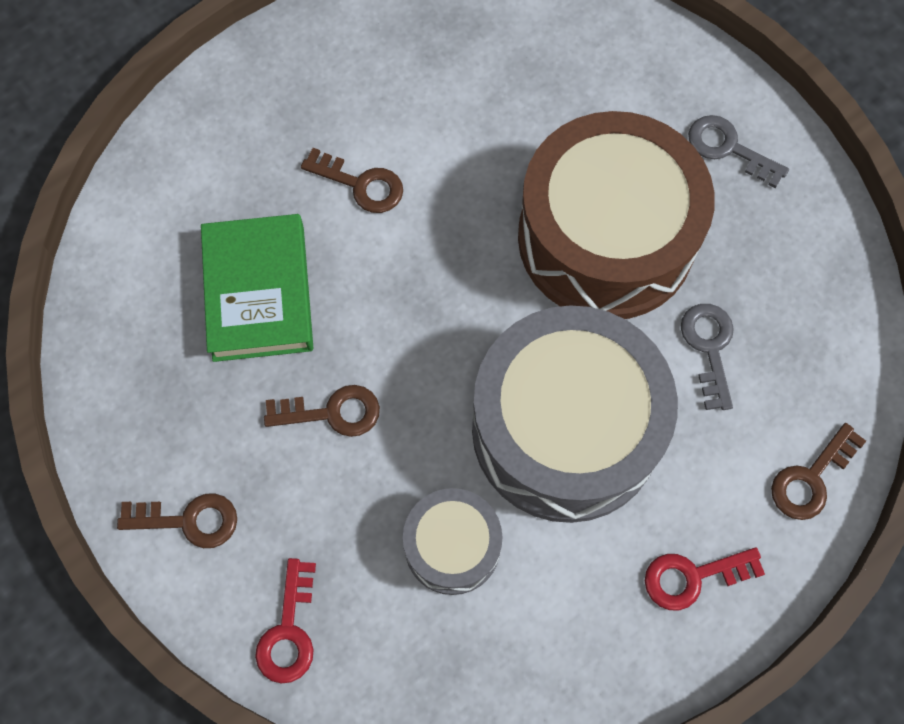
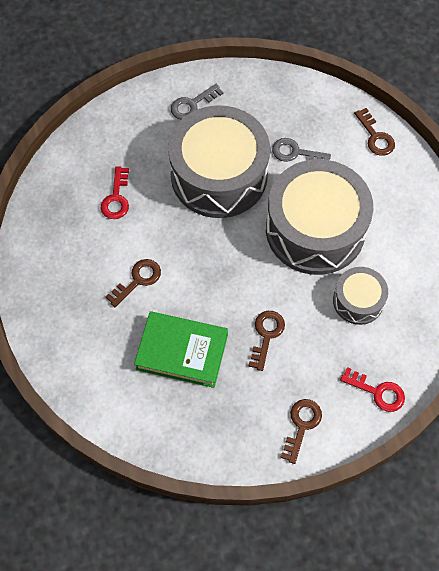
camera: 70 degrees left, 5 degrees down
brown drum [518,111,715,319] -> grey drum [168,105,270,218]
red key [645,547,765,611] -> red key moved to [100,167,129,219]

